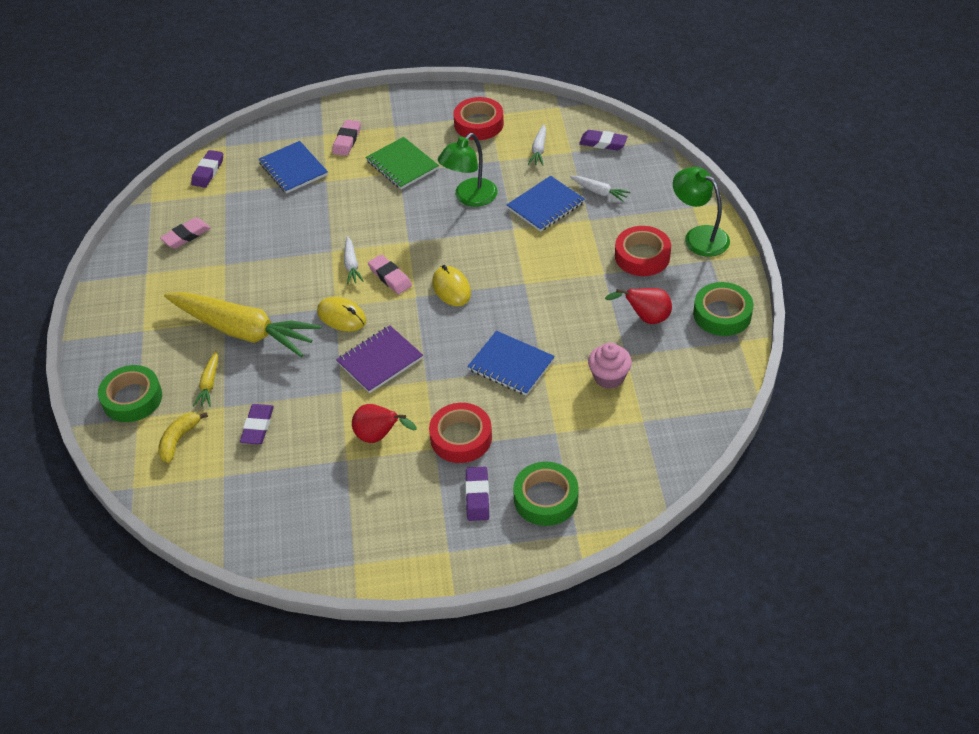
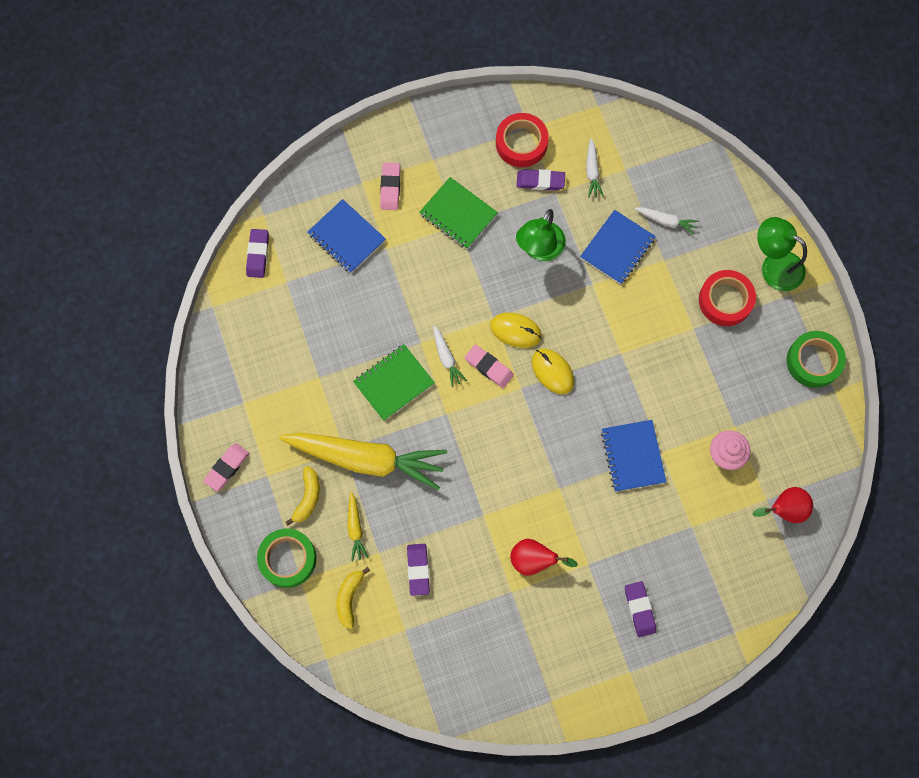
camera: 15 degrees left, 25 degrees up
pink eraser [160,217,211,248] -> pink eraser moved to [203,443,249,491]
yellow mouse [317,297,366,331] -> yellow mouse moved to [490,312,542,348]
purple notebook [336,325,423,393] -> none
red tape [429,403,492,463] -> none
blue notebook [467,331,555,396] -> blue notebook turned 60 degrees clockwise [601,420,666,492]
green tape [513,462,579,526] -> none
purple eraser [579,130,628,150] -> purple eraser moved to [516,169,565,190]
red pear [605,288,672,324] -> red pear moved to [752,487,813,523]
none -> yellow banana [285,466,320,526]
none -> green notebook [353,344,435,421]

